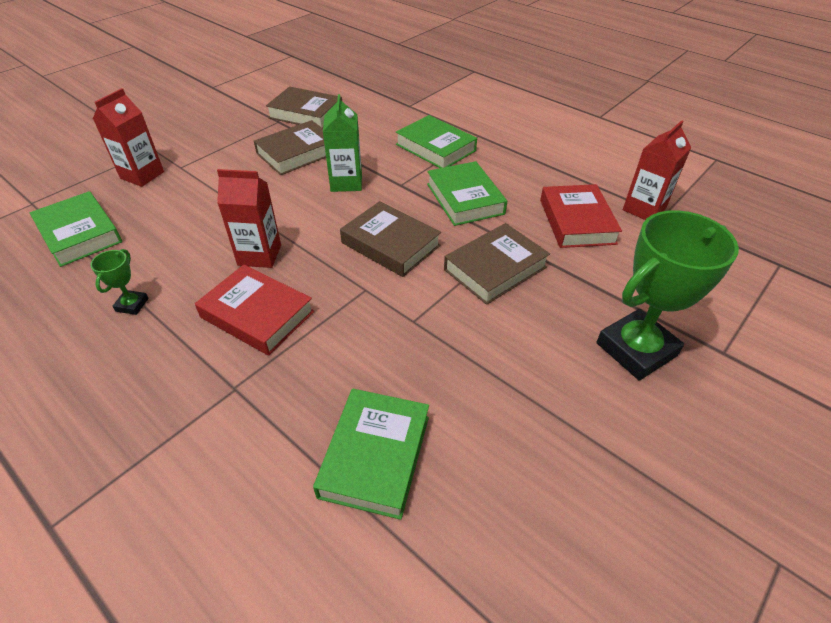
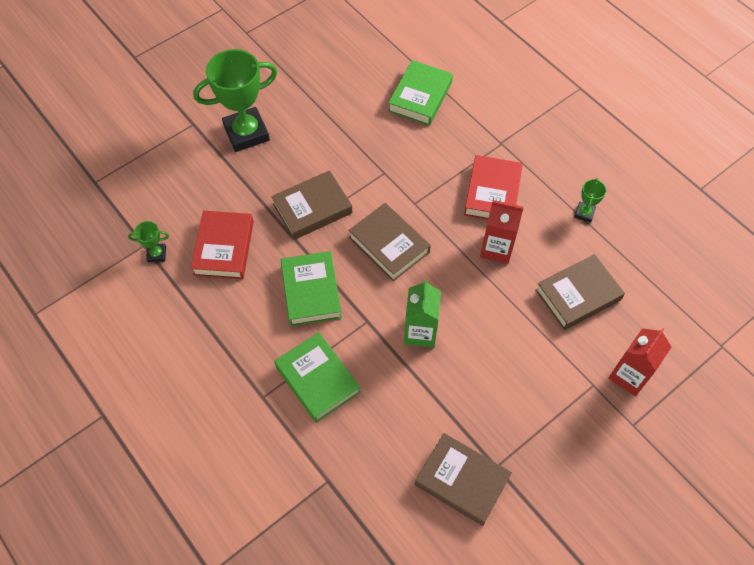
camera: 170 degrees left, 15 degrees up
green book [29,191,122,267] -> none
red book [195,265,314,356] -> red book turned 60 degrees clockwise [464,155,523,220]
brown book [254,120,326,175] -> brown book moved to [535,254,625,330]
red carton [623,120,692,220] -> green trophy [128,221,169,262]

